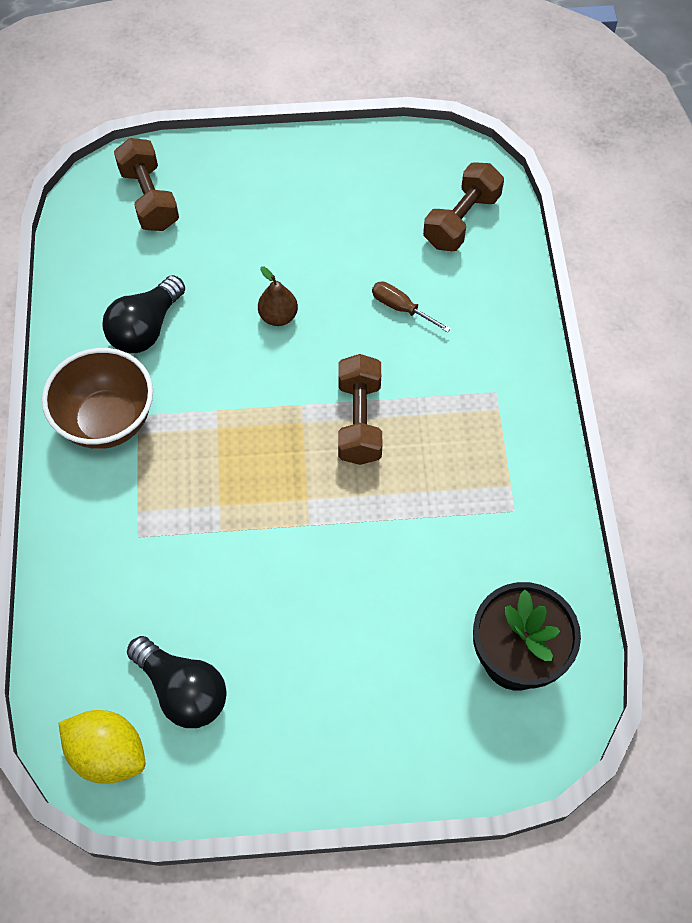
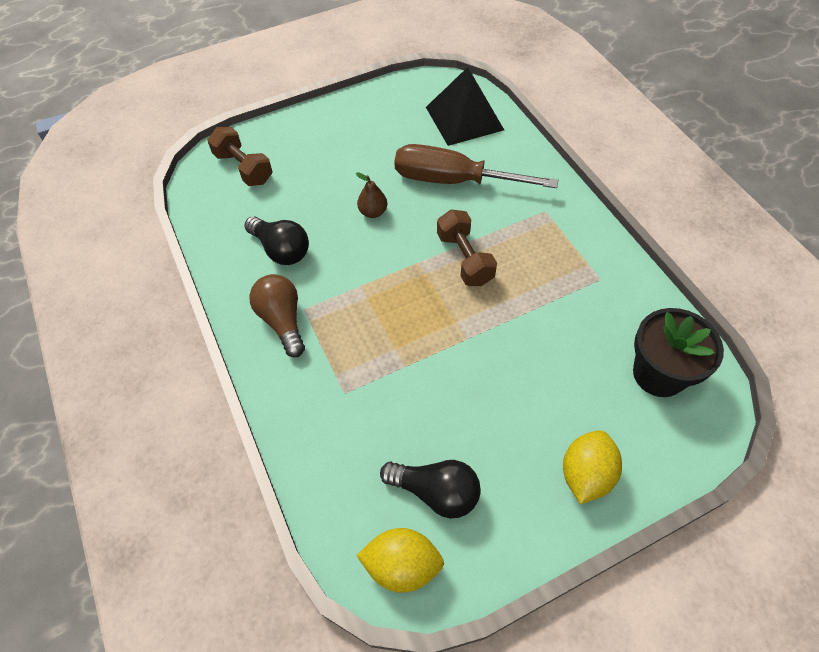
camera: 20 degrees left, 5 degrees down
brown bowl [42,348,153,449] -> brown light bulb [249,274,305,357]
black light bulb [102,275,185,353] -> black light bulb turned 60 degrees counterclockwise [244,216,309,265]
brown screwdriver [372,281,451,332] -> brown screwdriver [394,144,558,188], size x2.46
brown dumbbell [423,162,504,251] -> black pyramid [426,67,504,146]
none -> yellow lemon [563,430,622,504]

